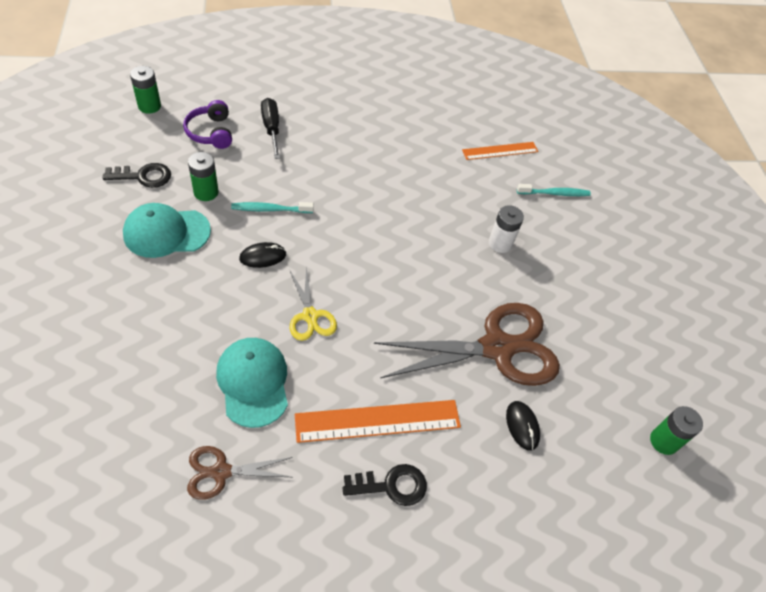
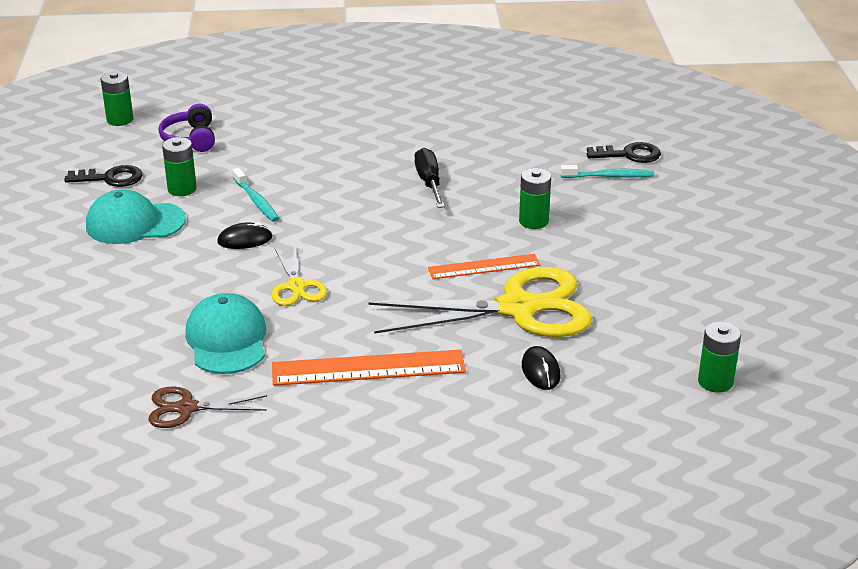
camera: 10 degrees right, 20 degrees down
turquoise toothbrush [231,202,314,213] -> turquoise toothbrush turned 120 degrees counterclockwise [232,168,279,222]
black screwdriver [261,98,280,159] -> black screwdriver moved to [415,148,445,208]
black key [343,464,427,506] -> black key moved to [587,142,661,163]
brown scissors [374,303,560,386] -> yellow scissors [368,267,592,337]
orange ruler [462,142,538,160] -> orange ruler moved to [428,254,540,279]
white battery [489,205,524,253] -> green battery [519,168,551,229]

